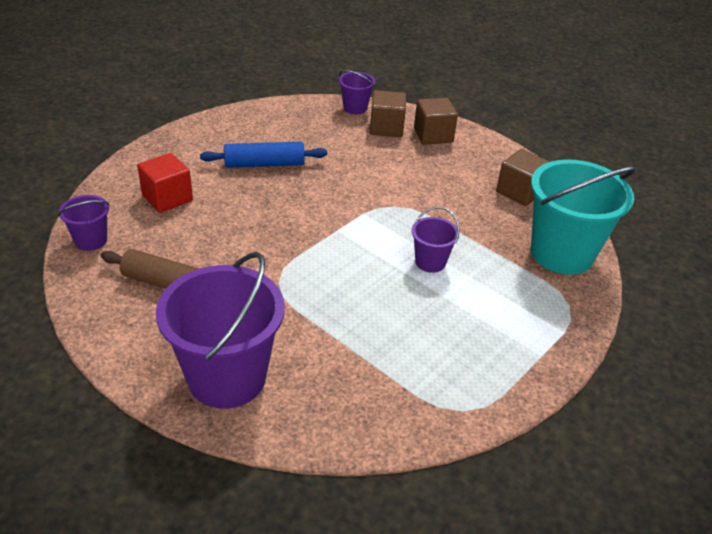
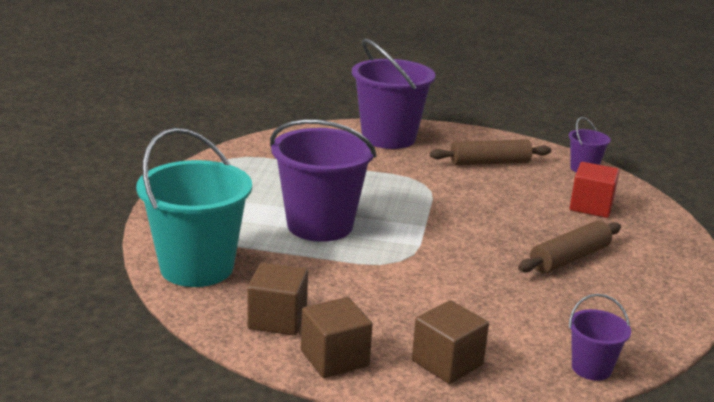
camera: 150 degrees right, 15 degrees down
blue rolling pin [200,142,327,168] -> brown rolling pin [518,221,621,273]
brown cube [370,90,406,137] -> brown cube moved to [301,297,373,378]
purple bucket [411,207,459,273] -> purple bucket [270,119,376,242], size x2.10

